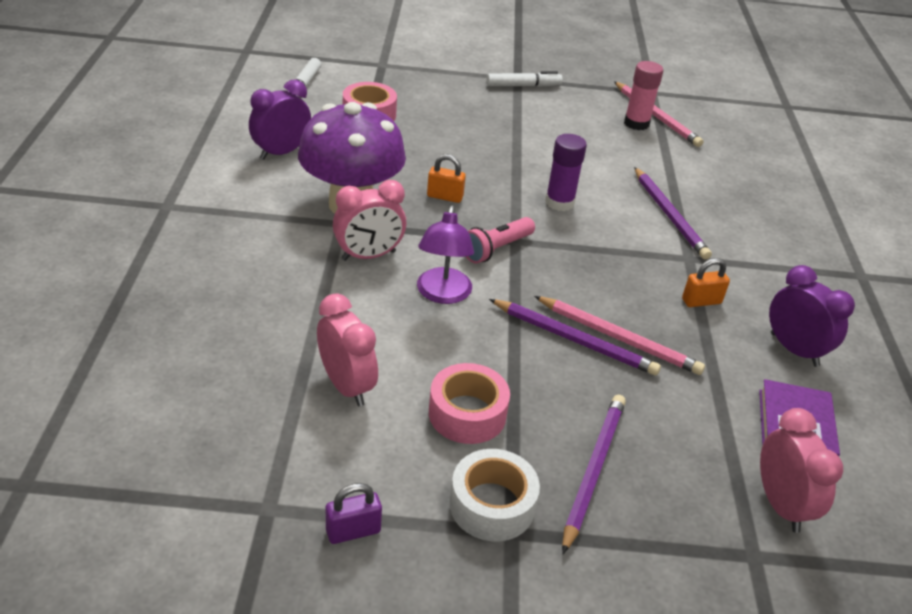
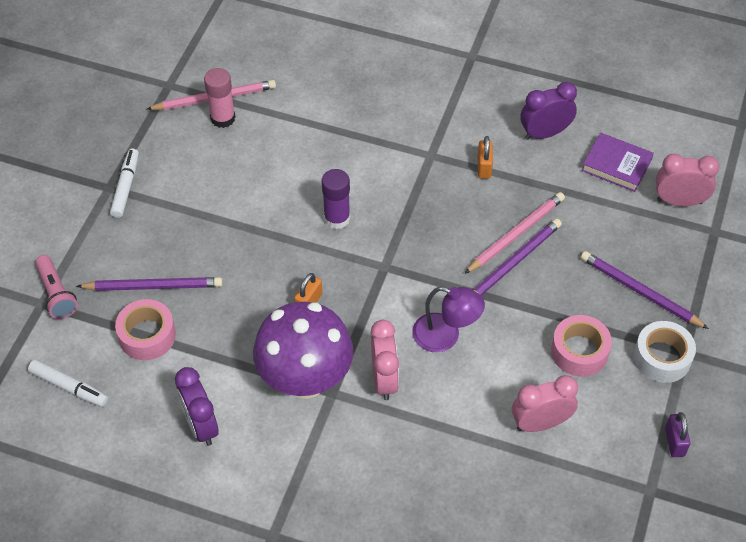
camera: 70 degrees left, 15 degrees up
pink flashlight [465,217,535,263] -> pink flashlight moved to [35,255,78,319]
purple pencil [634,167,712,260] -> purple pencil moved to [76,277,223,291]

